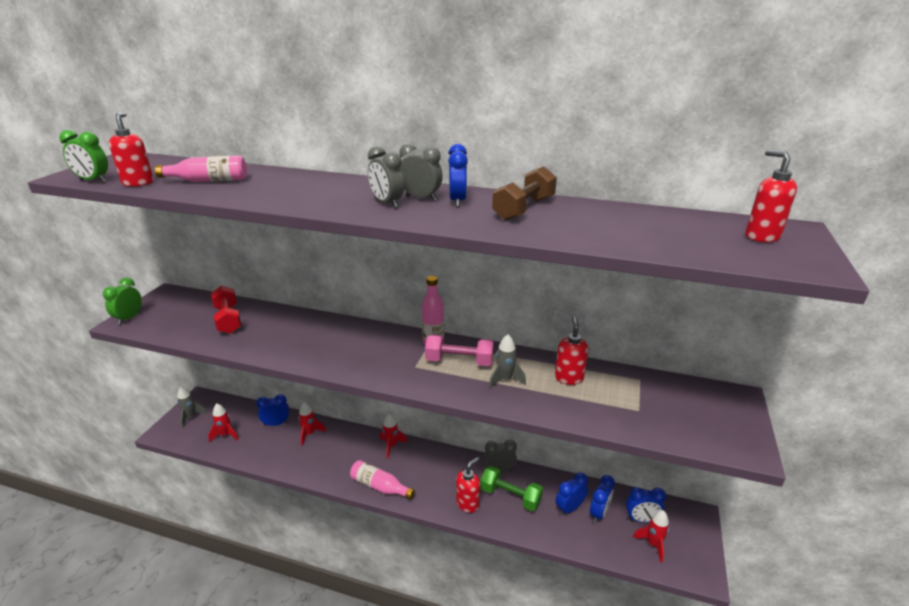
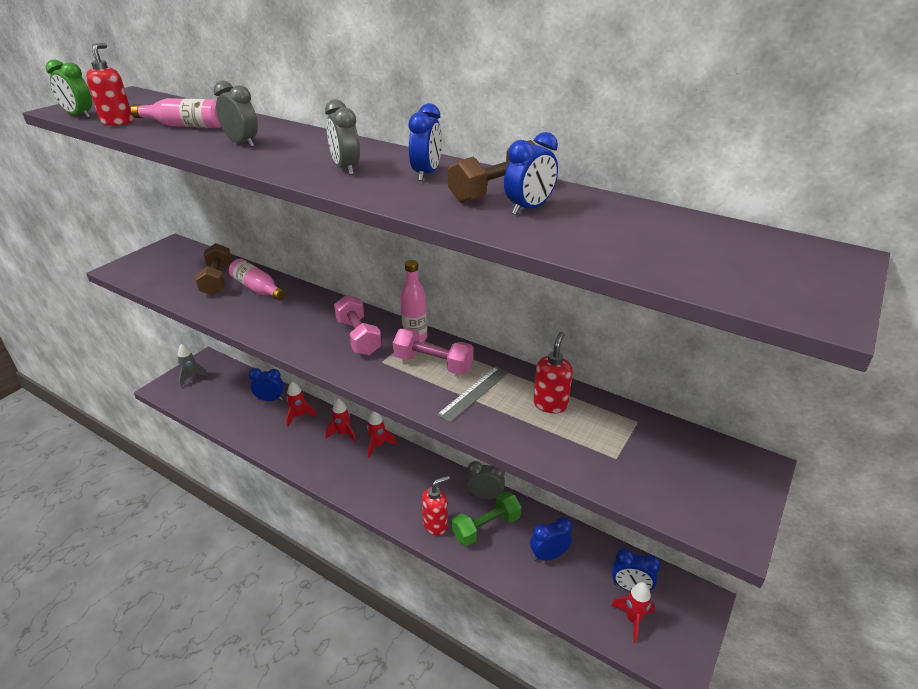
camera: 15 degrees right, 5 degrees up
green clock [103,278,142,325] -> none
red rocket [208,403,239,442] -> red rocket moved to [325,399,356,442]
red dumbbell [211,286,242,334] -> brown dumbbell [195,243,232,296]
pink bottle [350,460,415,500] -> pink bottle moved to [229,259,286,301]
grey clock [399,143,443,201] -> grey clock moved to [213,81,258,147]
green dumbbell [480,466,543,511] -> green dumbbell turned 75 degrees counterclockwise [451,491,521,546]
grey rocket [489,334,526,388] -> grey ruler [437,366,509,422]
blue clock [590,475,615,523] -> blue clock moved to [504,132,558,215]
red soap dispenser [745,150,797,242] -> none
none -> pink dumbbell [334,295,382,355]

